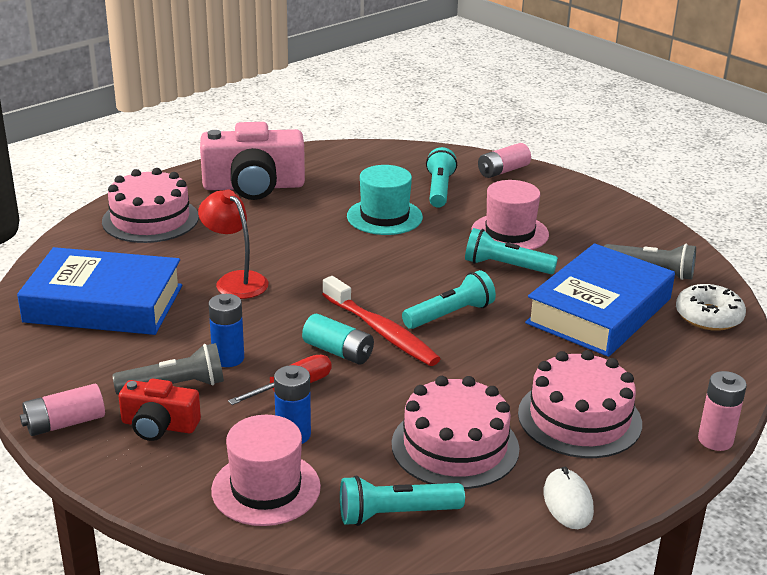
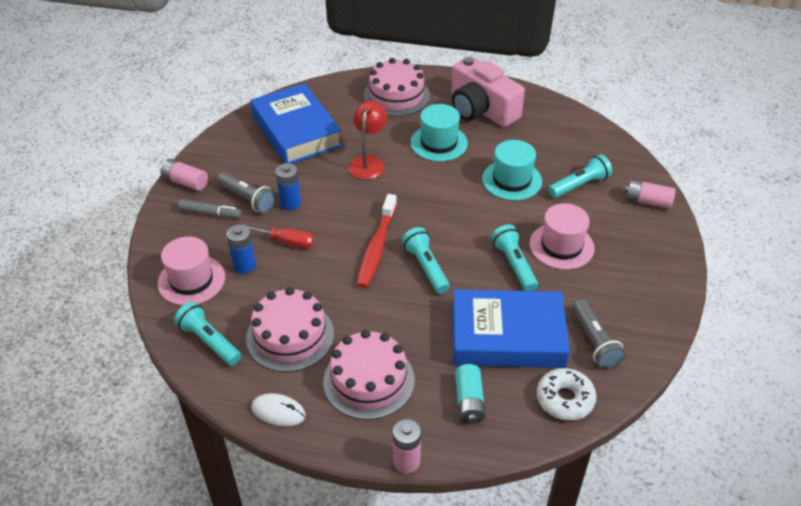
camera: 55 degrees right, 15 degrees up
red camera [118,378,201,441] -> grey marker [178,199,242,219]
turquoise battery [302,314,374,364] -> turquoise battery moved to [455,364,486,424]
turquoise flashlight [402,270,496,329] -> turquoise flashlight turned 135 degrees counterclockwise [402,227,450,294]
white mouse [544,467,594,529] -> white mouse turned 60 degrees clockwise [251,393,306,426]
none -> turquoise hat [411,104,468,162]

